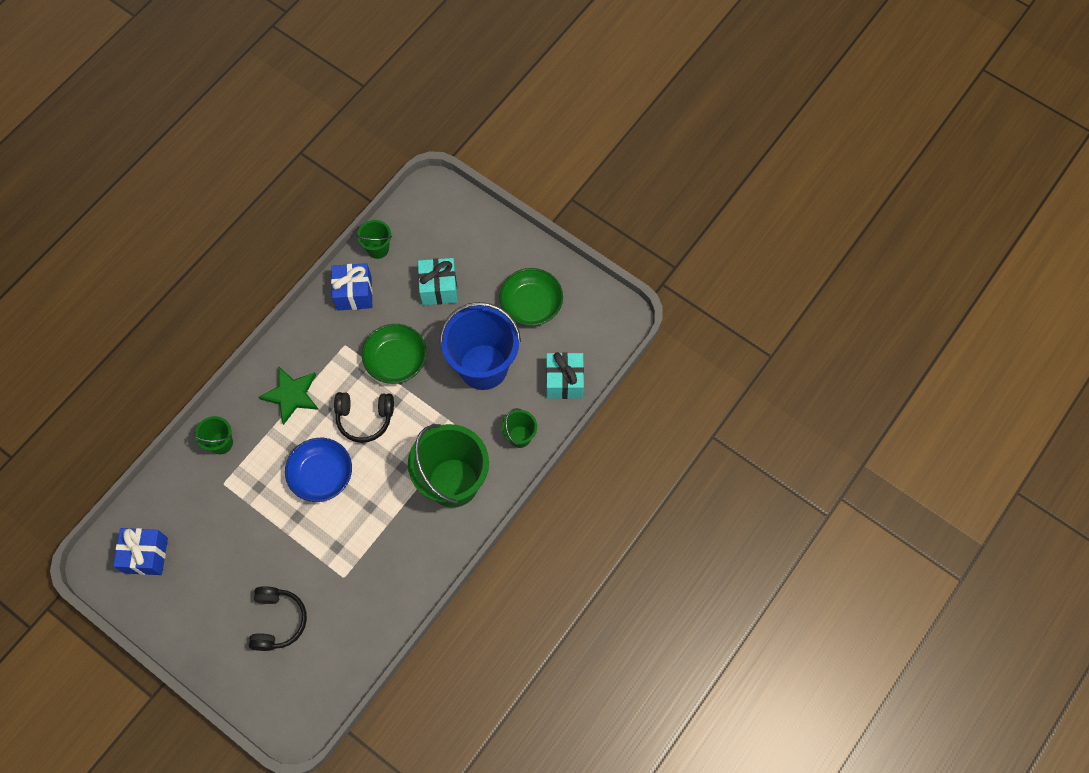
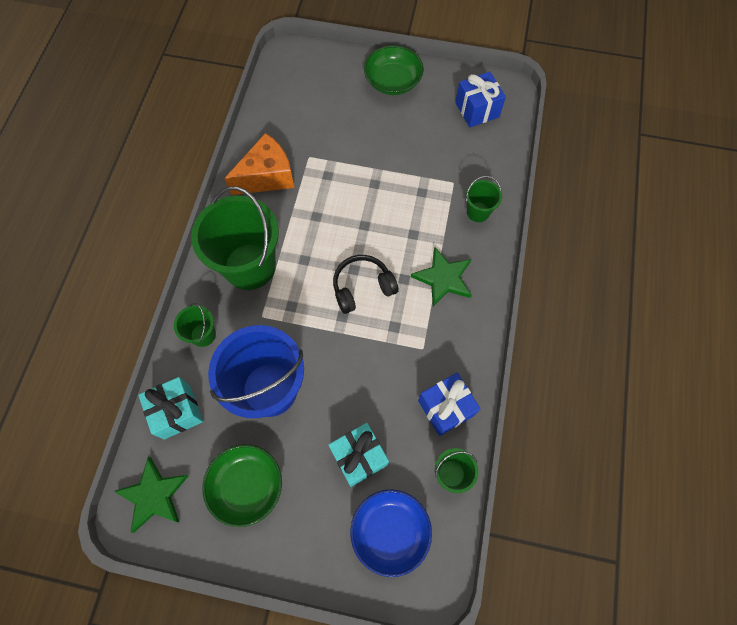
camera: 155 degrees right, 0 degrees up
black headphones [249,586,307,651] -> none
blue bowl [285,438,352,502] -> blue bowl moved to [350,489,432,577]
green bowl [362,324,427,384] -> green bowl moved to [364,45,424,95]
none -> green star [114,457,189,533]
none -> orange cheese [224,133,295,195]

